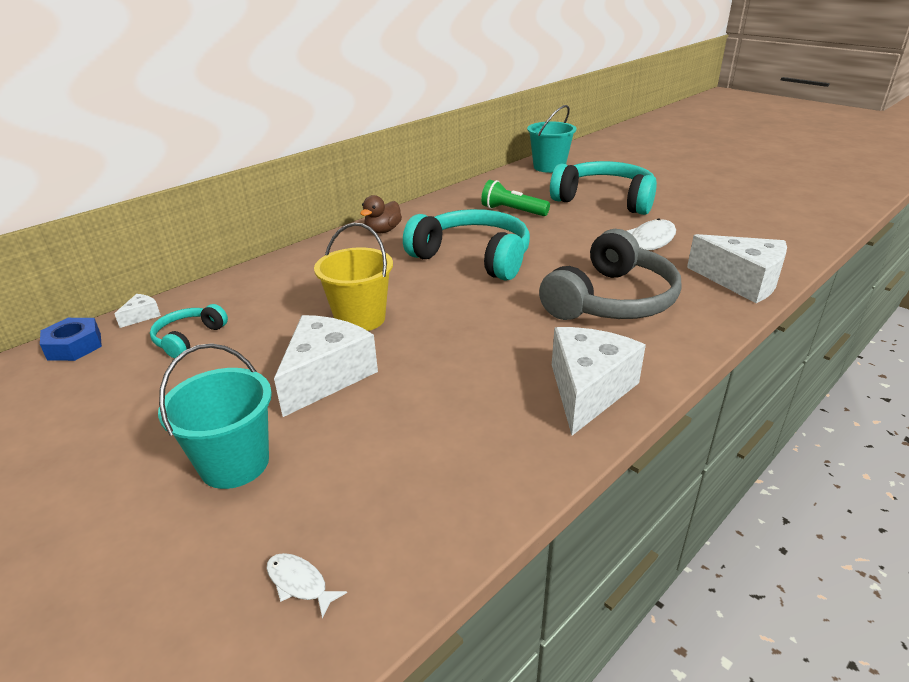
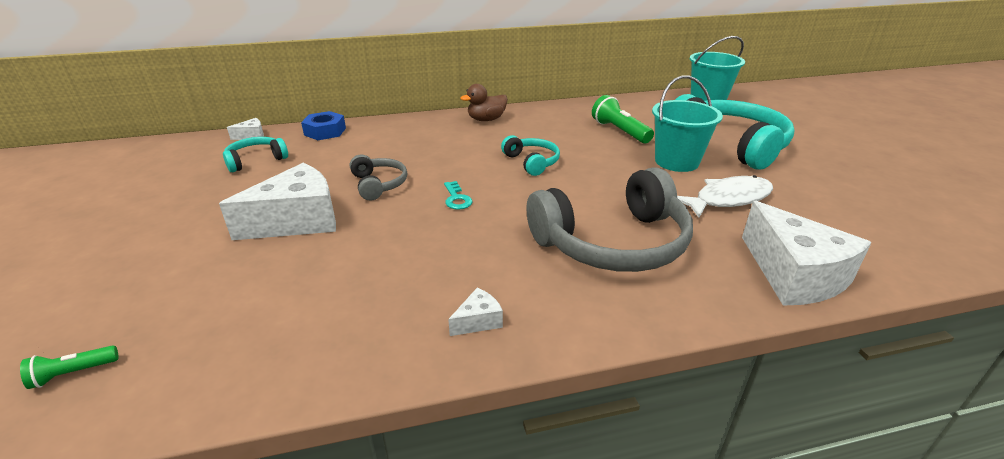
camera: 30 degrees right, 0 degrees up
blue nut [40,318,102,361] -> blue nut moved to [301,111,346,140]
turquoise bucket [158,343,272,489] -> turquoise bucket moved to [652,75,723,172]
white fish [267,553,347,619] -> green flashlight [20,345,118,389]
yellow bucket [314,223,393,331] -> grey headphones [350,155,407,201]
turquoise headphones [403,209,530,281] -> turquoise headphones [501,135,560,176], size x0.49
white cheese [552,327,646,435] -> white cheese [448,288,503,336], size x0.43
none -> turquoise key [444,181,472,210]

